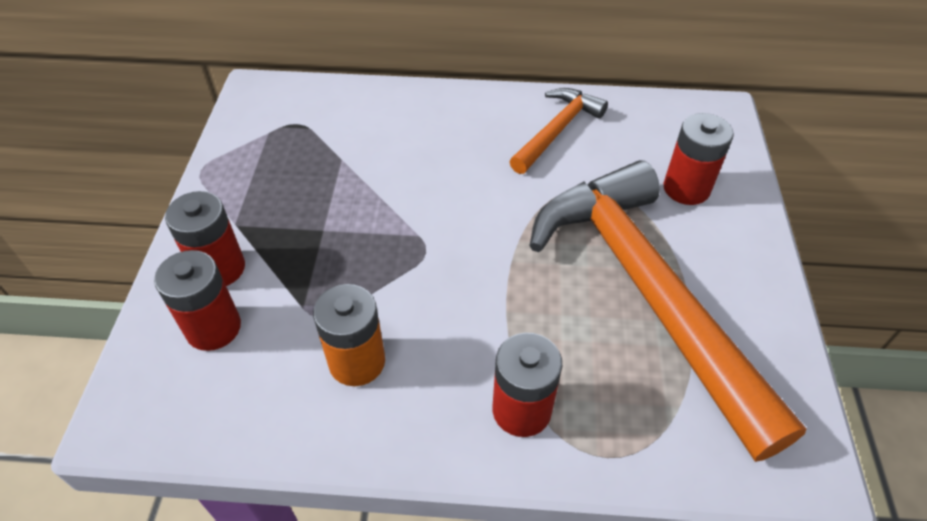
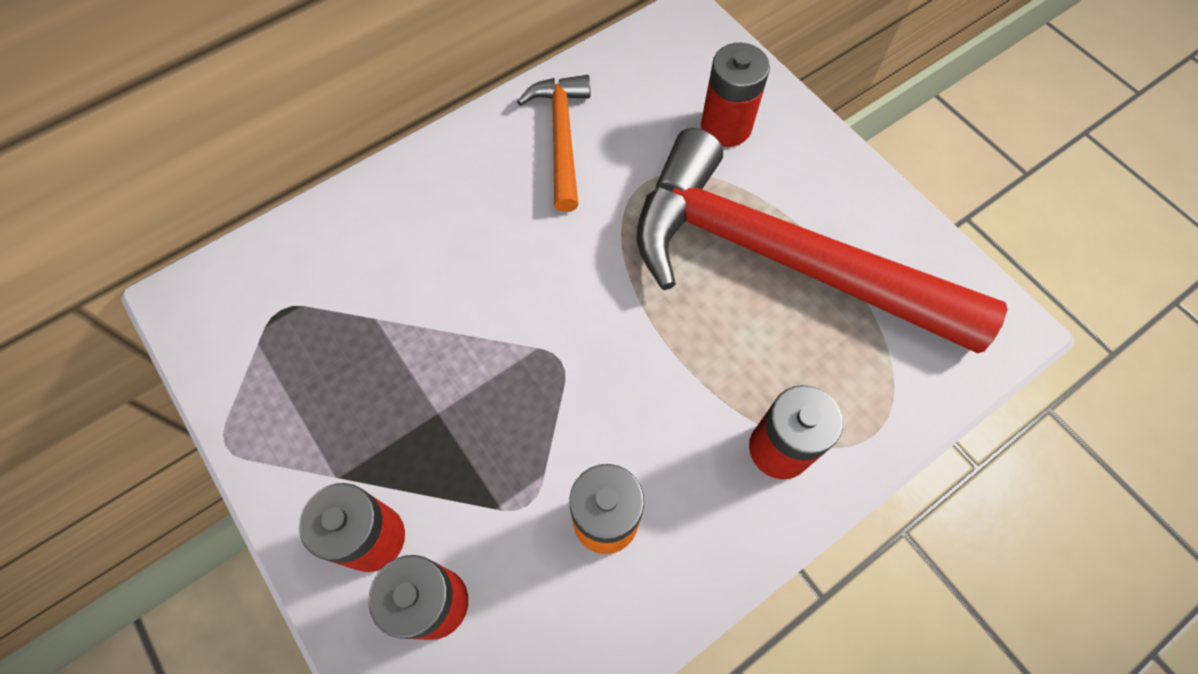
camera: 40 degrees left, 15 degrees up
orange hammer [529,160,807,462] -> red hammer [636,128,1008,353]

